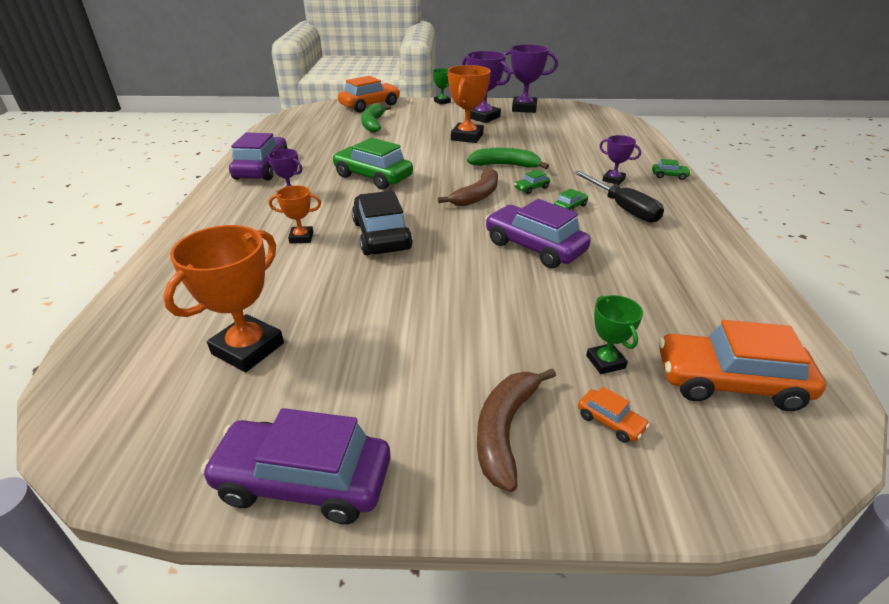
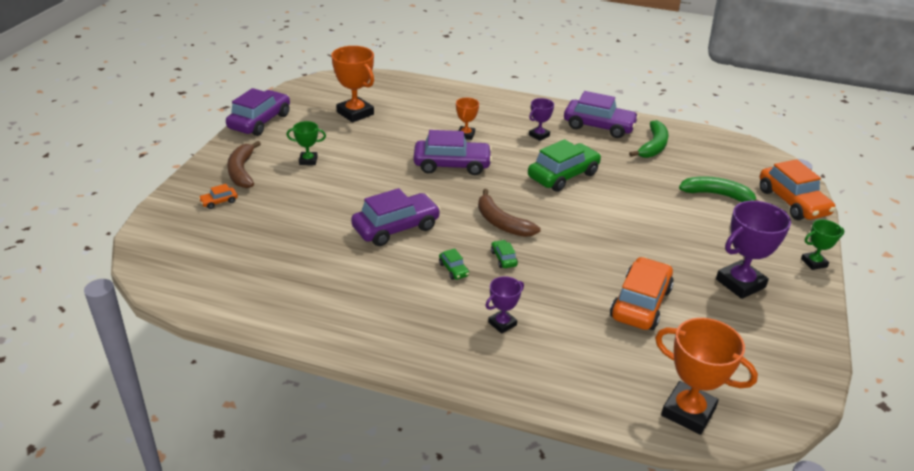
camera: 105 degrees right, 0 degrees up
black car [352,191,413,255] -> purple car [414,130,492,175]
orange trophy [448,65,491,143] -> orange trophy moved to [655,318,758,435]
green banana [467,148,549,169] -> green banana moved to [629,120,669,158]
brown banana [477,368,556,492] -> brown banana turned 135 degrees counterclockwise [227,141,261,188]
purple trophy [504,44,558,113] -> none
black screwdriver [574,170,664,223] -> none
green trophy [586,295,643,374] -> green trophy moved to [286,121,326,165]
green car [652,159,691,180] -> none
orange car [659,320,826,411] -> orange car moved to [610,257,674,330]

